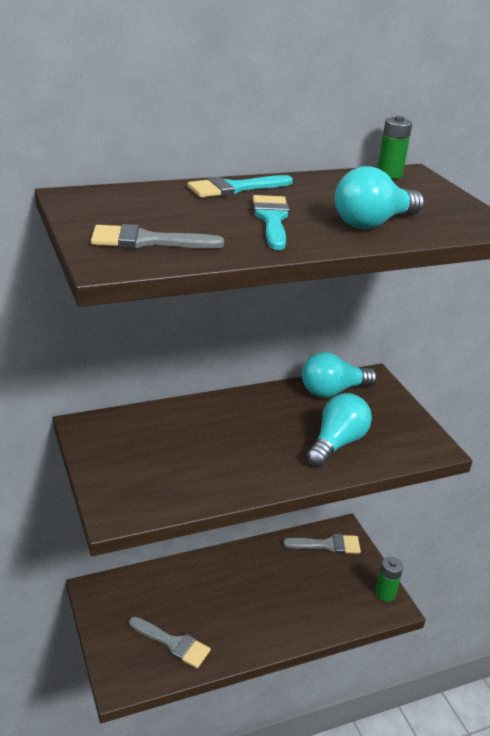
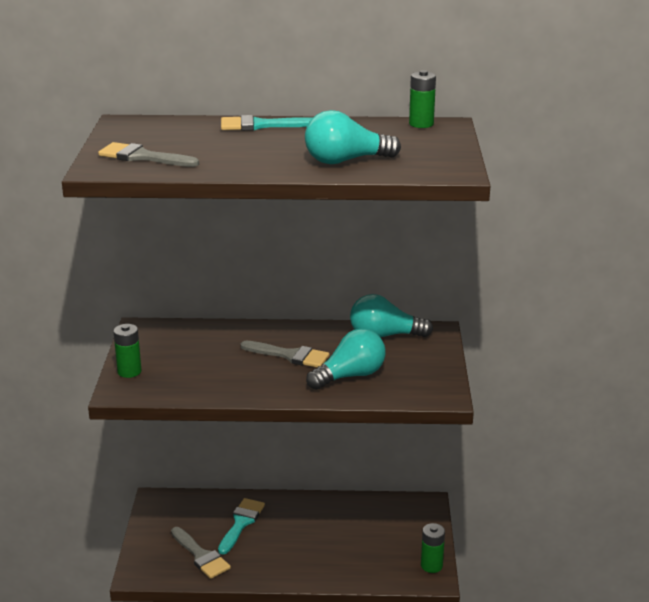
camera: 25 degrees right, 5 degrees down
turquoise brush [253,195,290,250] -> turquoise brush moved to [218,498,265,554]
grey brush [283,534,361,554] -> grey brush moved to [240,341,330,368]
none -> green battery [113,324,142,378]

